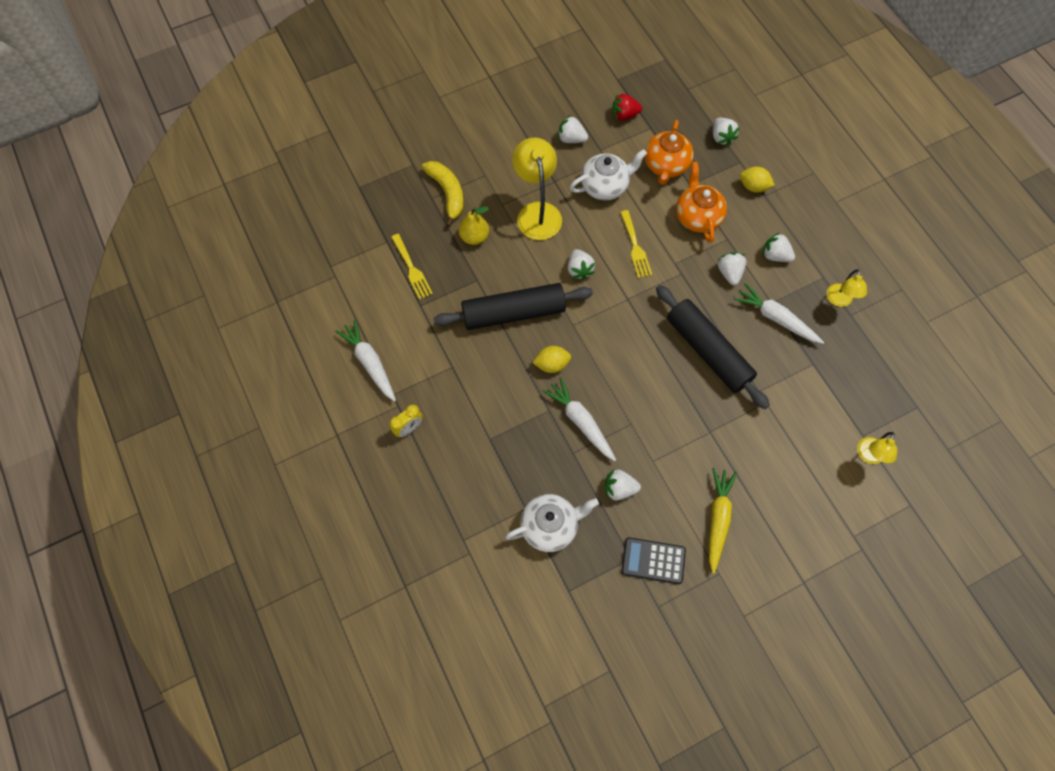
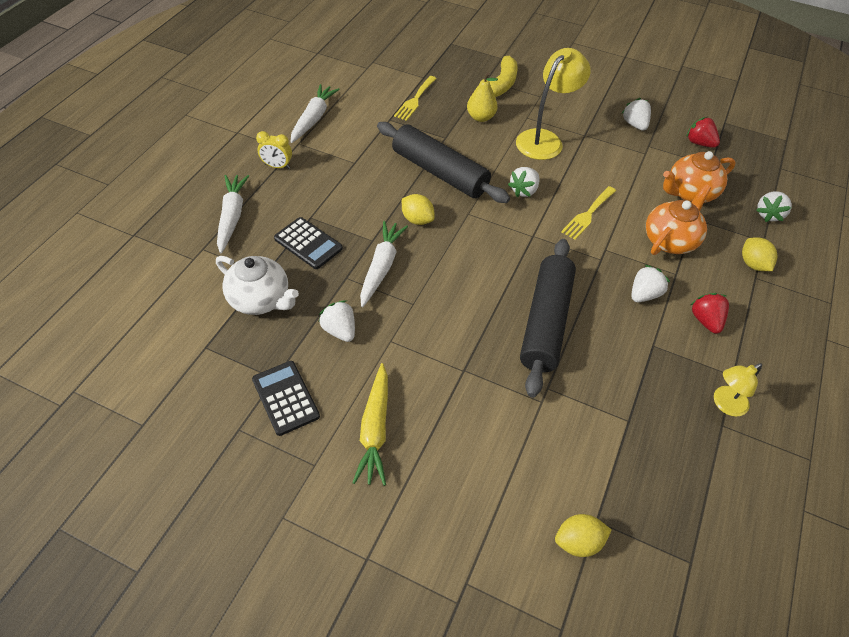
camera: 50 degrees right, 15 degrees down
white teapot [570,149,647,201] -> none
yellow carrot [709,468,737,574] -> yellow carrot turned 120 degrees clockwise [352,363,388,486]
white carrot [734,283,824,344] -> white carrot moved to [217,175,249,253]
white strawberry [763,232,795,262] -> red strawberry [691,293,729,334]
yellow lamp [857,432,897,464] -> yellow lemon [555,514,611,557]
none -> black calculator [274,217,343,269]

